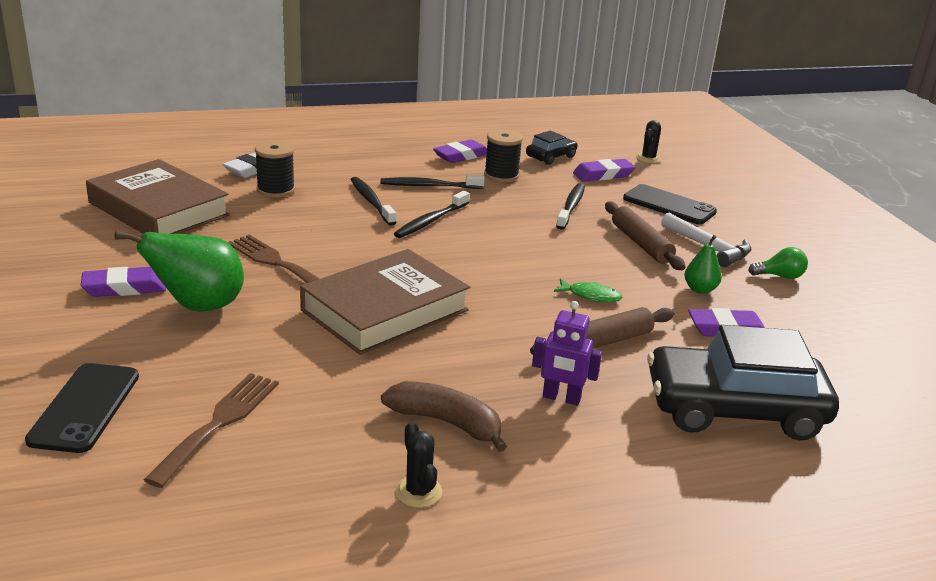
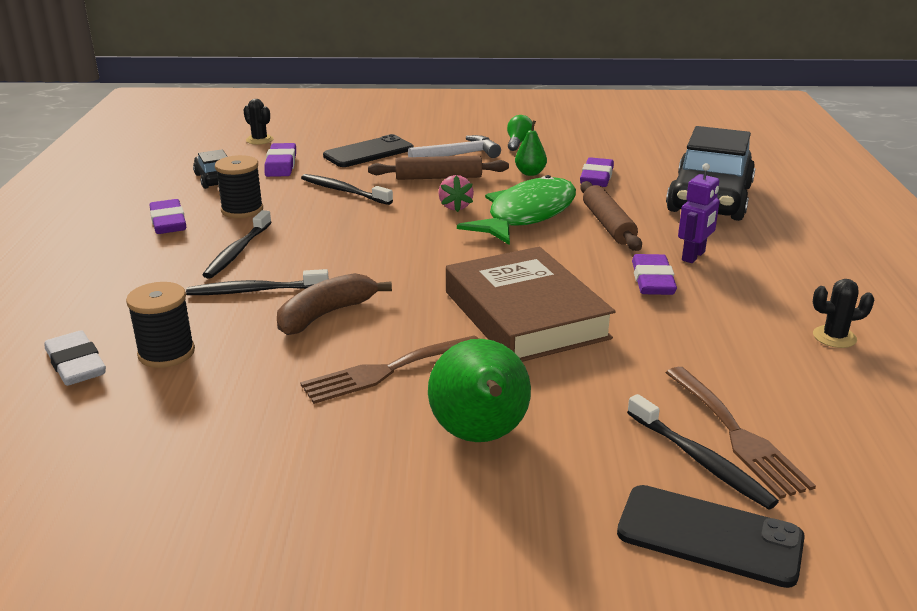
camera: 70 degrees left, 0 degrees up
purple eraser [81,267,166,297] -> purple eraser moved to [632,254,677,295]
brown book [86,159,230,234] -> none
brown fork [144,373,279,488] -> brown fork turned 150 degrees counterclockwise [665,367,816,499]
brown banana [381,381,507,452] -> brown banana moved to [277,273,392,335]
black toothbrush [394,191,470,238] -> black toothbrush moved to [627,394,779,509]
green fish [554,279,622,302] -> green fish [457,175,576,245], size x2.40
none -> pink strawberry [438,175,474,212]

